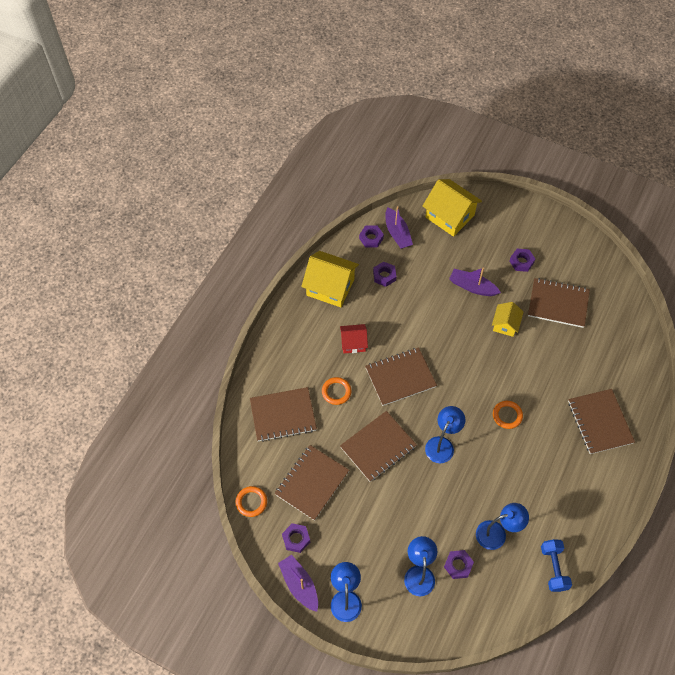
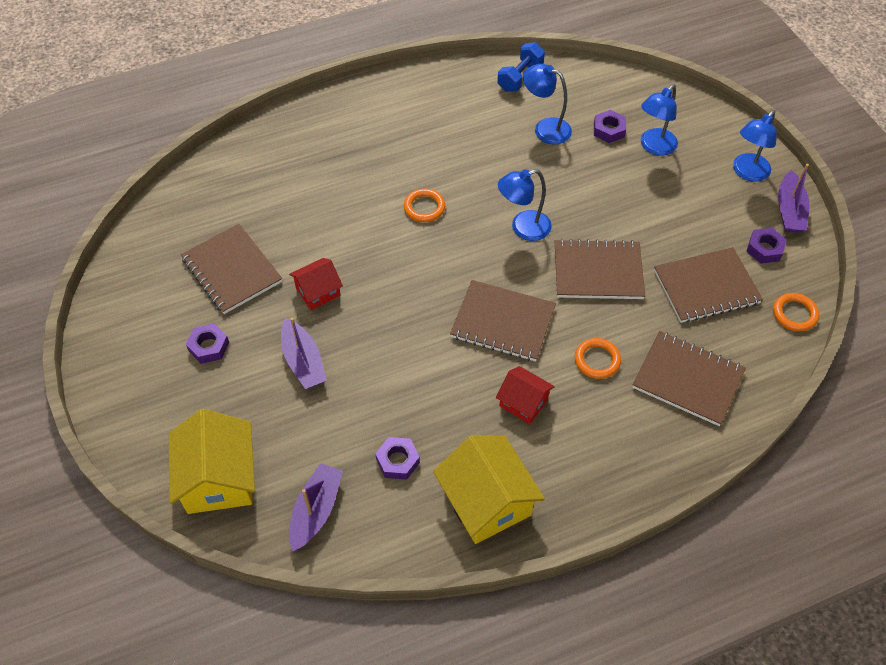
camera: 140 degrees left, 5 degrees down
purple nut [359,226,384,248] -> none
yellow house [492,302,523,337] -> red house [289,258,343,310]
brown notebook [568,389,635,454] -> none

